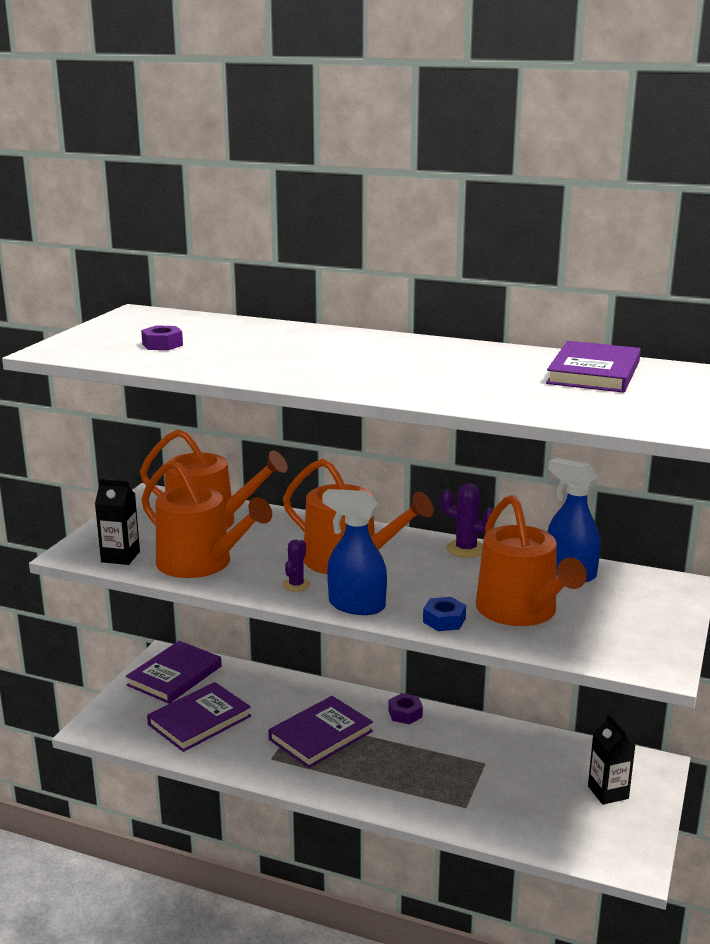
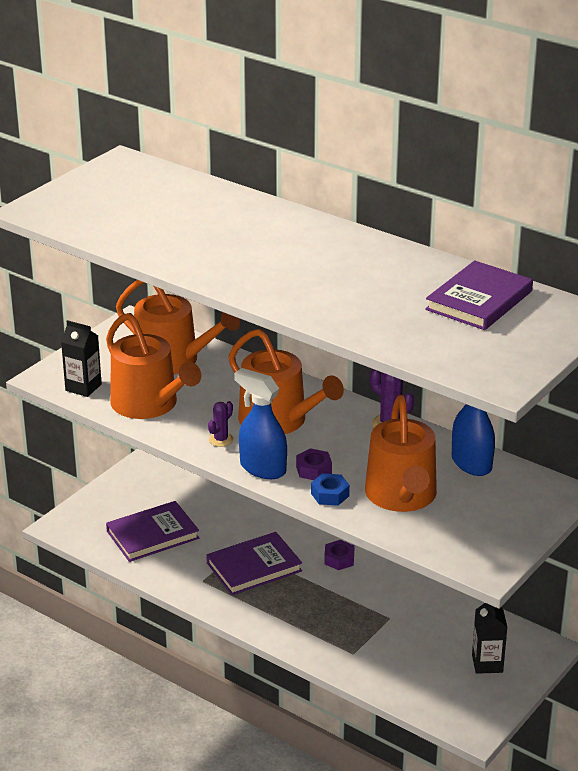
camera: 15 degrees right, 10 degrees up
purple book [126,641,222,704] -> none
purple nut [141,325,183,350] -> purple nut moved to [296,448,332,480]

